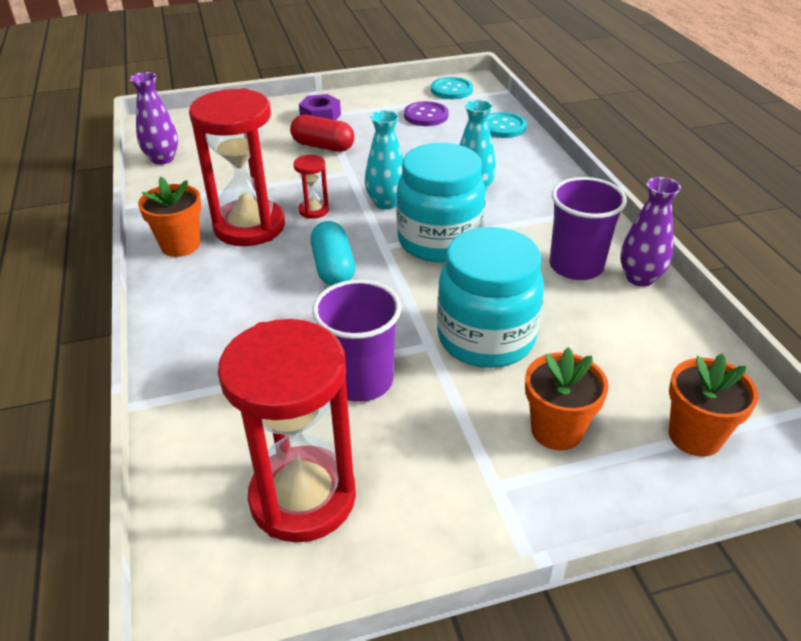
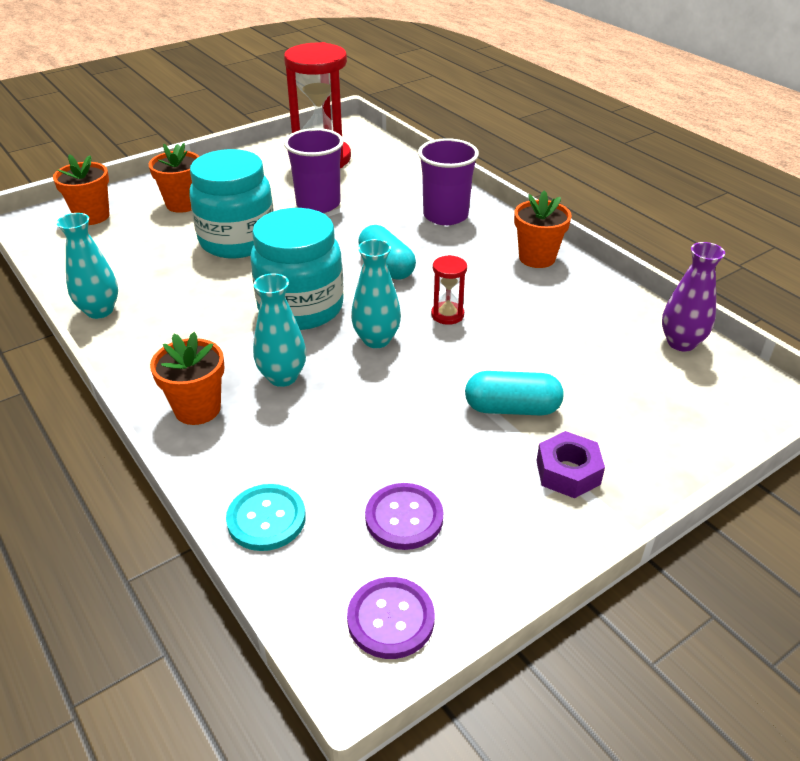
camera: 160 degrees right, 0 degrees up
red hourglass [189,88,285,246] -> none
red capsule [290,115,354,152] -> turquoise capsule [465,371,564,416]
turquoise button [431,77,473,99] -> purple button [347,577,435,659]
purple cup [550,177,627,280] -> purple cup moved to [418,138,479,225]
purple vase [620,177,681,287] -> turquoise vase [57,213,118,319]
none -> orange flower pot [150,332,225,425]

